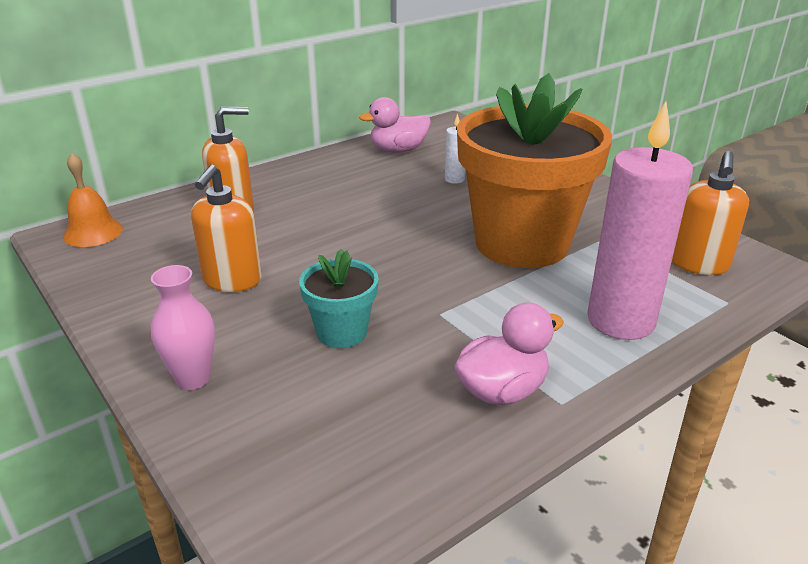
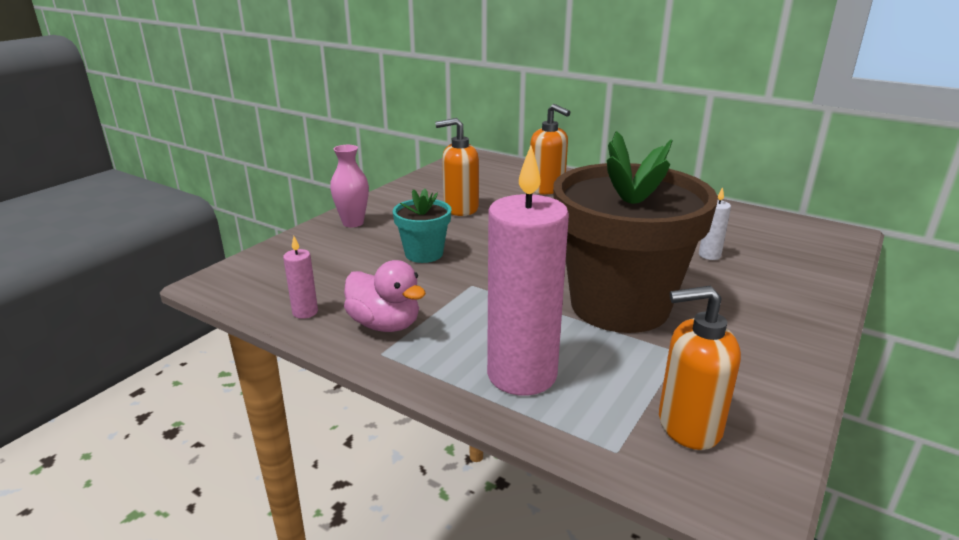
camera: 70 degrees right, 5 degrees down
orange bell [63,153,123,247] -> none
pink duck [359,97,431,153] -> none
orange flower pot [457,73,612,268] -> brown flower pot [553,131,718,333]
none -> pink candle [283,236,318,319]

